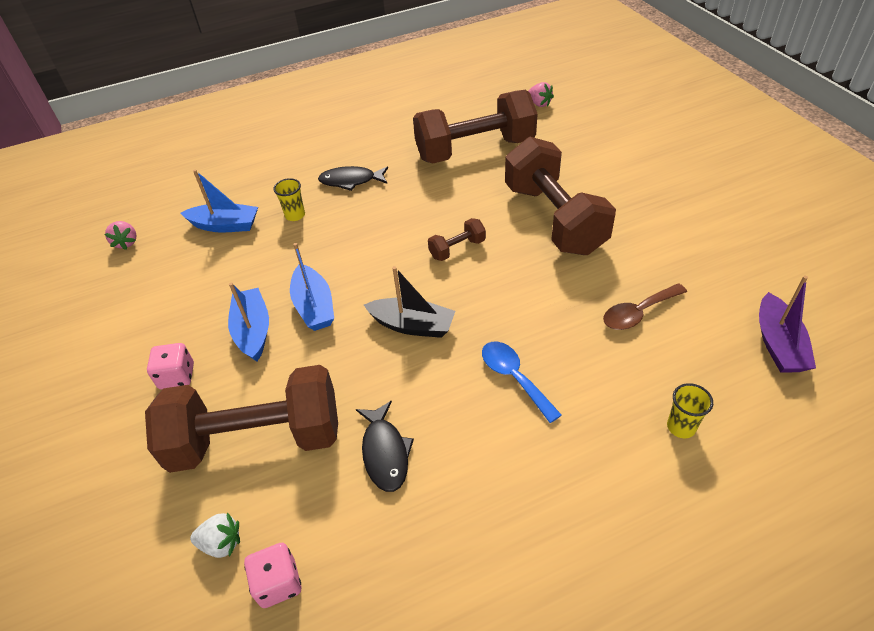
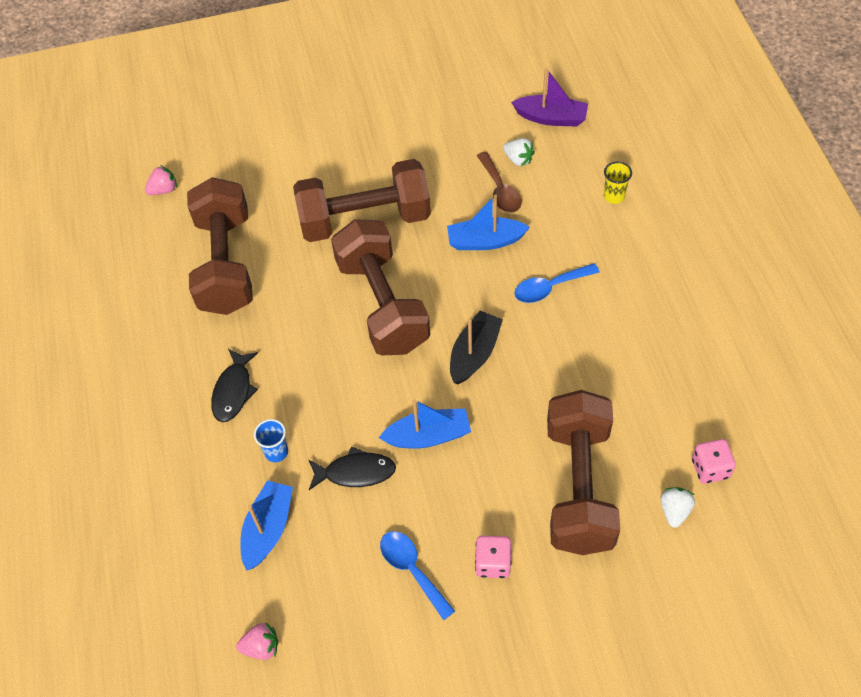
camera: 80 degrees left, 10 degrees up
blue boat [228,282,269,362] -> blue boat moved to [447,194,530,250]
yellow cup [273,178,305,221] -> blue cup [254,419,288,462]
black fish [356,401,414,492] -> black fish moved to [309,446,396,490]
brown dumbbell [428,218,486,261] -> brown dumbbell [331,219,430,355], size x2.39
none -> blue spoon [380,531,455,620]
none -> white strawberry [503,138,535,166]

